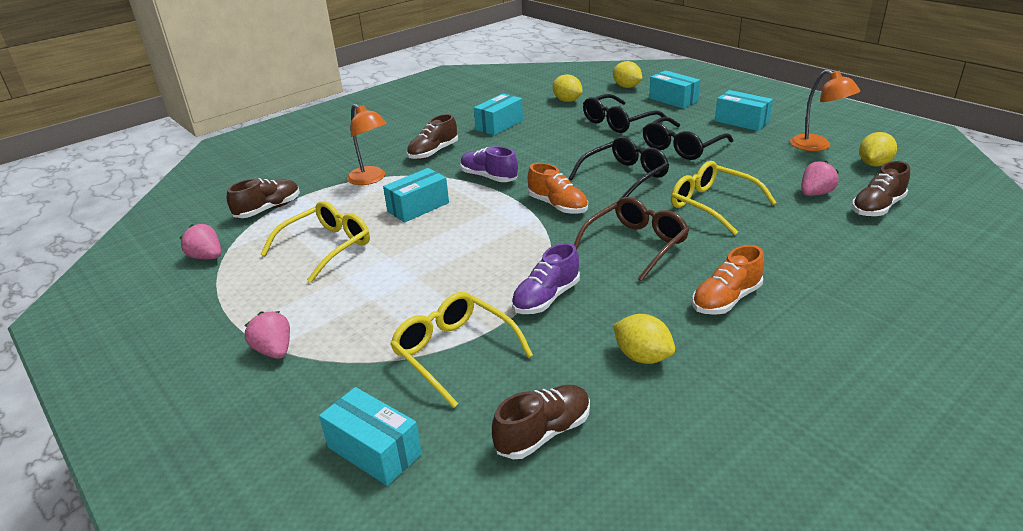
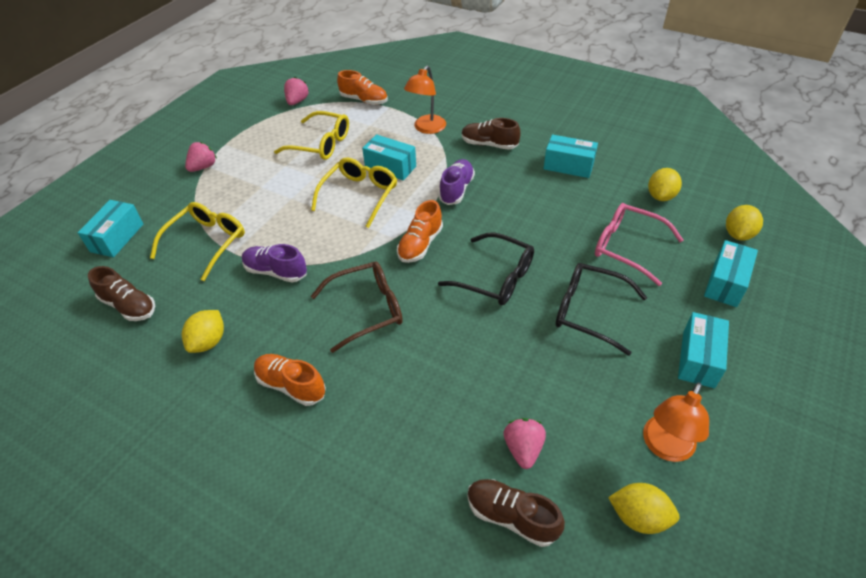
camera: 70 degrees right, 15 degrees up
brown shoe [227,178,300,218] -> orange shoe [337,70,388,105]
brown glasses [574,197,689,282] -> brown glasses turned 45 degrees counterclockwise [311,261,403,353]
black glasses [583,94,667,133] -> pink glasses [595,203,683,286]
yellow glasses [671,161,777,235] -> yellow glasses moved to [311,158,397,228]
pink strawberry [801,161,839,196] -> pink strawberry turned 120 degrees counterclockwise [503,418,546,469]

